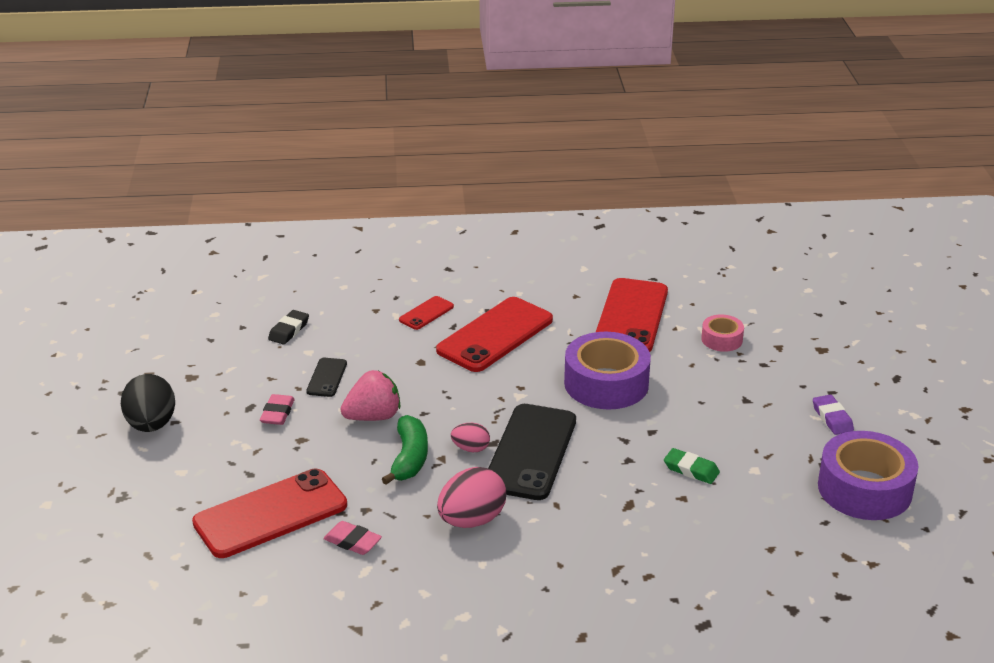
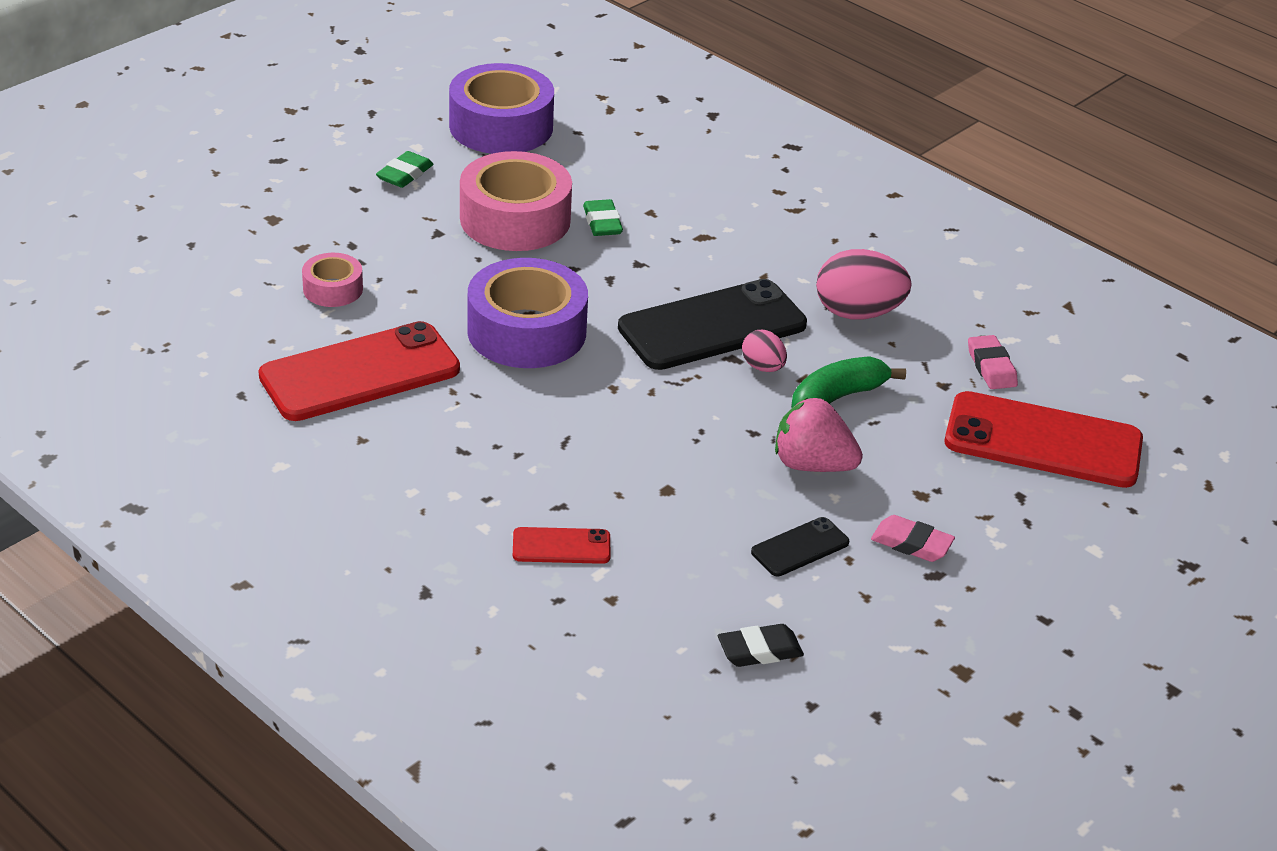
camera: 135 degrees left, 5 degrees up
black egg [121,374,175,432] -> none
pink eraser [260,394,295,425] -> pink eraser turned 60 degrees clockwise [871,515,955,562]
red phone [436,297,553,372] -> none
purple eraser [813,395,854,435] -> green eraser [376,151,434,188]
none -> pink tape [460,151,572,251]

